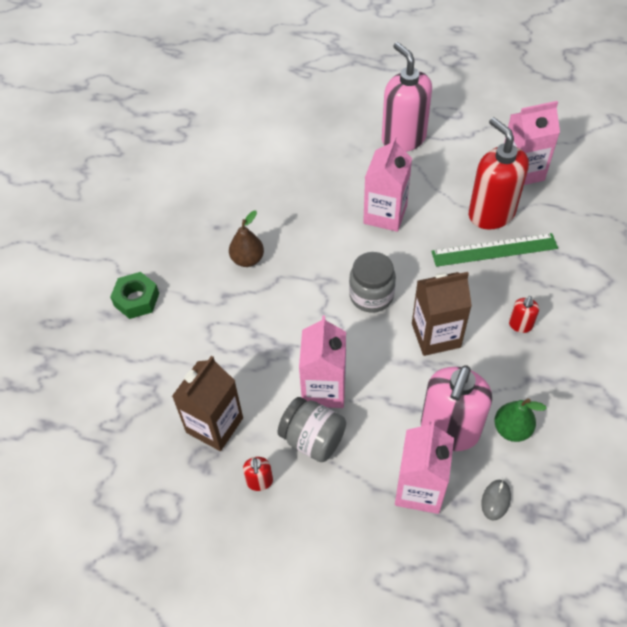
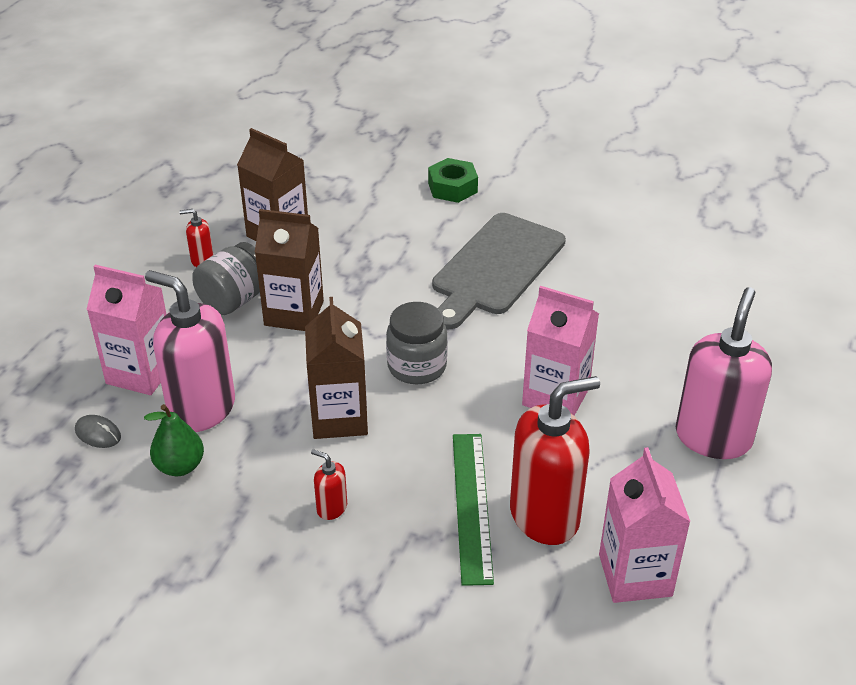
camera: 95 degrees right, 15 degrees down
brown pear [229,211,264,267] -> grey cutting board [432,213,566,329]
pink carton [299,315,346,408] -> brown carton [255,209,324,331]
pink soap dispenser [382,42,432,152] -> pink soap dispenser turned 45 degrees counterclockwise [676,287,772,459]

